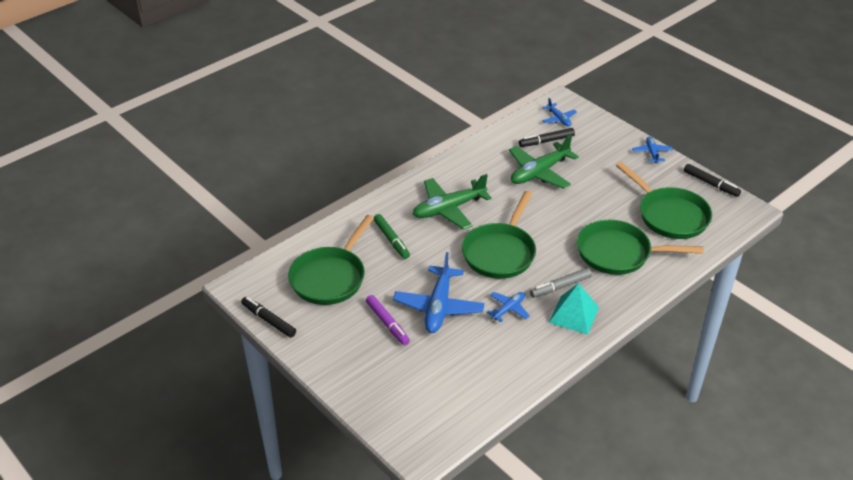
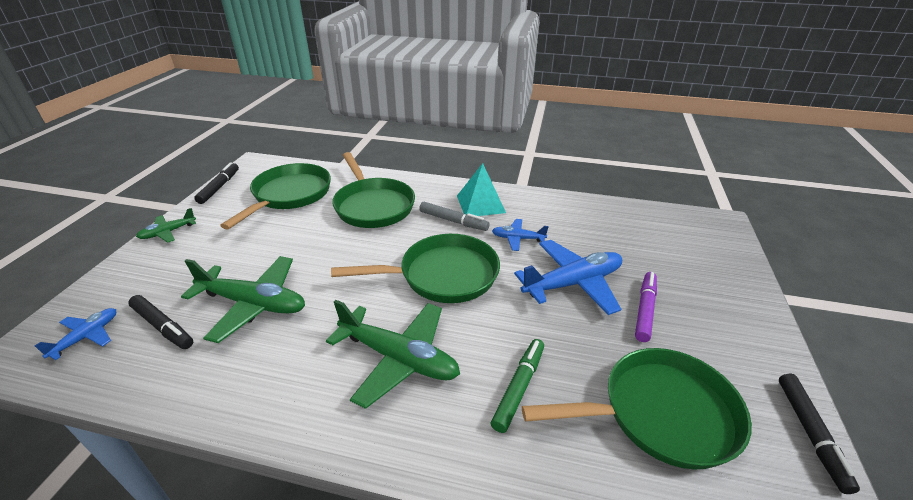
camera: 125 degrees left, 5 degrees down
blue plane [632,136,673,163] -> green plane [136,208,196,243]

